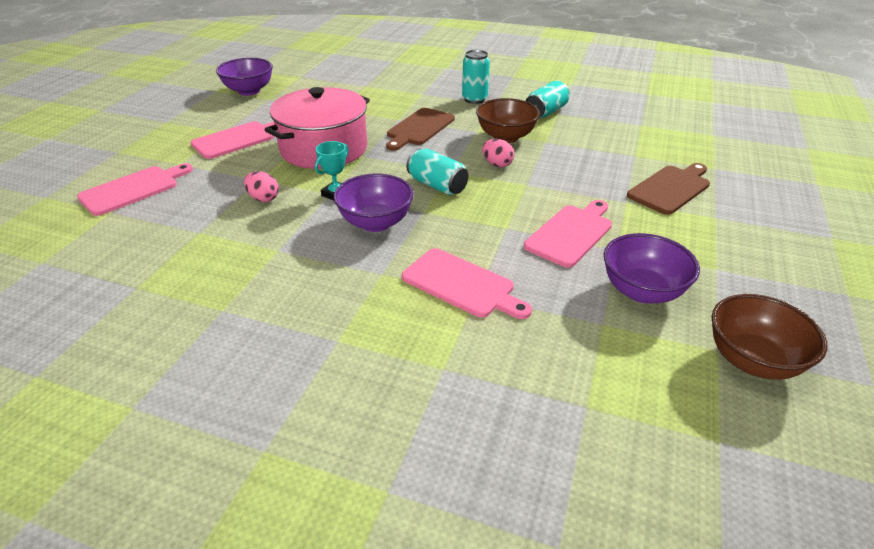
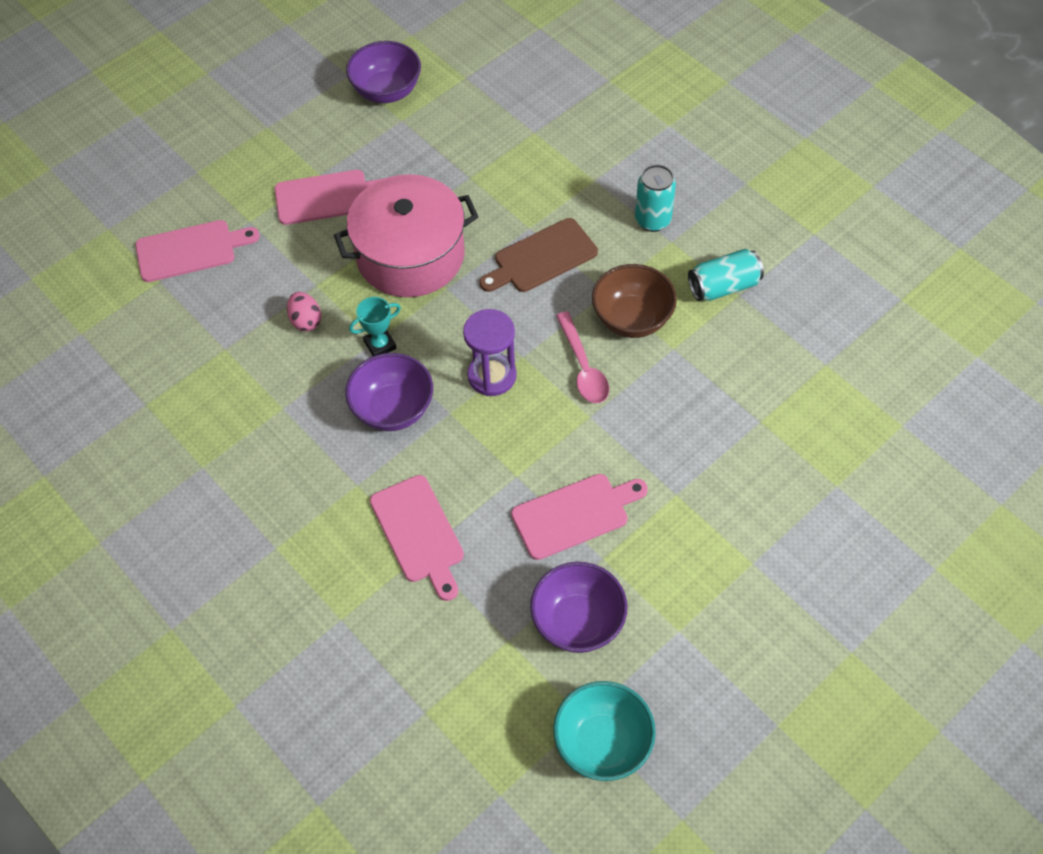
camera: 30 degrees right, 20 degrees up
turquoise can [406,148,469,195] -> purple hourglass [463,309,516,396]
pink egg [482,139,514,167] -> pink spoon [556,311,609,403]
brown cutting board [627,163,710,215] -> none
brown bowl [712,294,827,380] -> turquoise bowl [553,681,656,781]

